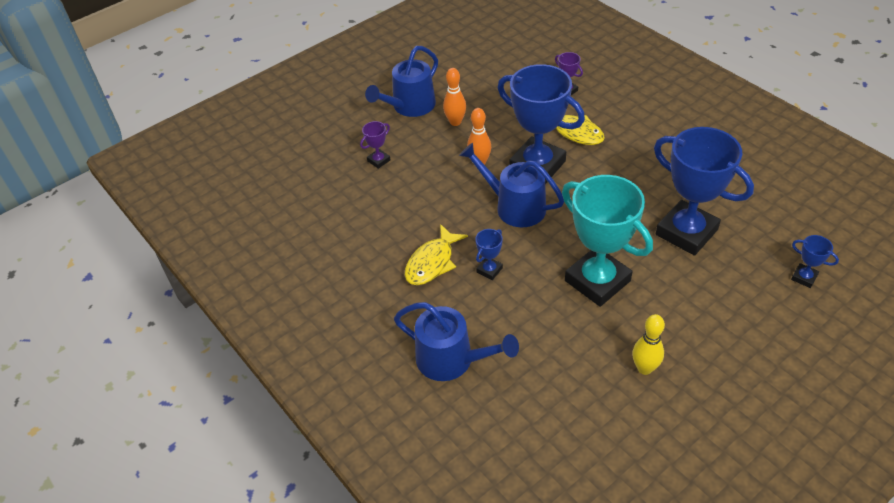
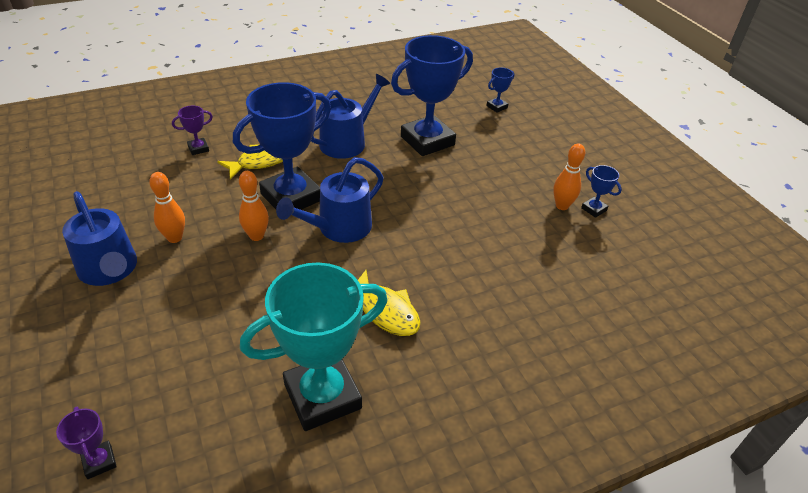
camera: 80 degrees left, 5 degrees down
purple trophy [360,121,391,169] -> purple trophy moved to [56,407,117,479]
blue watering can [394,302,519,381] -> blue watering can moved to [311,74,390,159]
blue trophy [475,229,503,280] -> blue trophy moved to [581,165,622,218]
turquoise trophy [562,175,653,307] -> turquoise trophy moved to [240,262,388,431]
yellow bowling pin [632,314,665,375] -> orange bowling pin [553,143,585,210]

